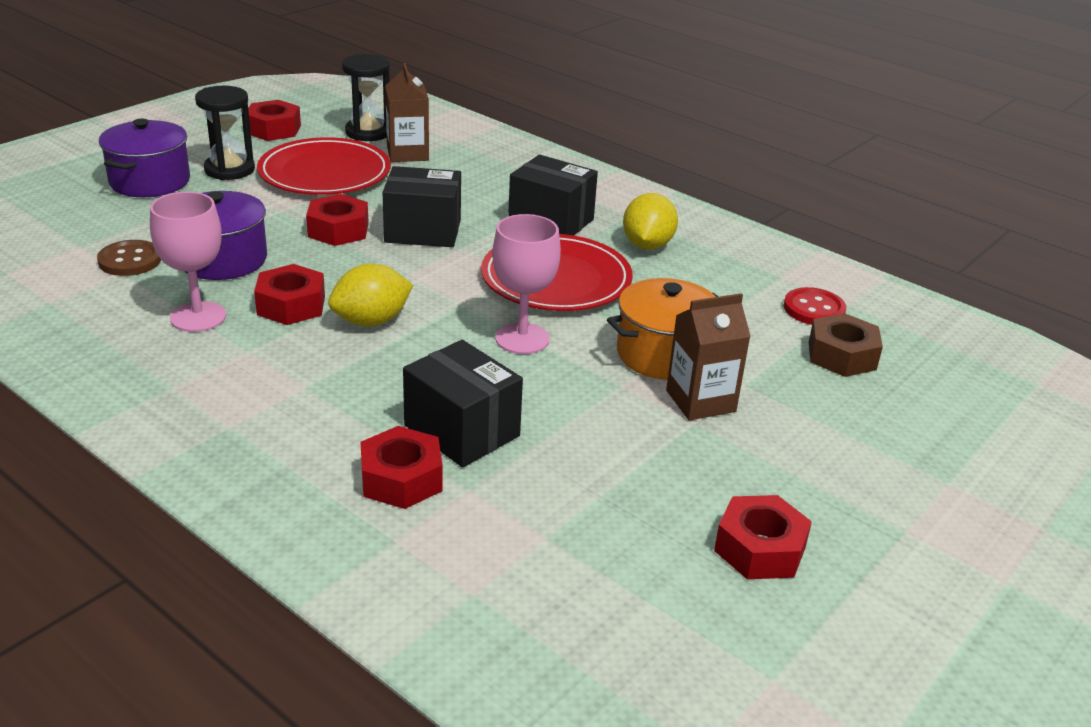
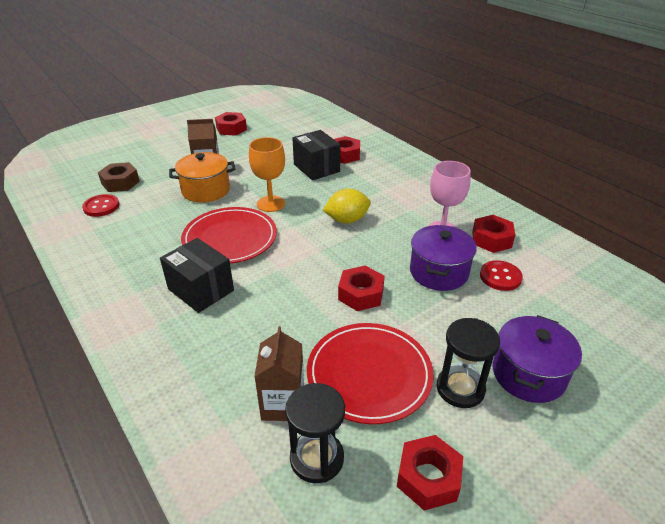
camera: 165 degrees left, 5 degrees up
brown button [97,240,161,276] -> red button [480,260,523,291]
red nut [254,264,325,325] -> red nut moved to [472,215,515,253]
black box [383,166,461,247] -> none
pink goblet [492,214,561,354] -> orange goblet [249,137,285,212]
yellow lemon [623,193,678,250] -> none

